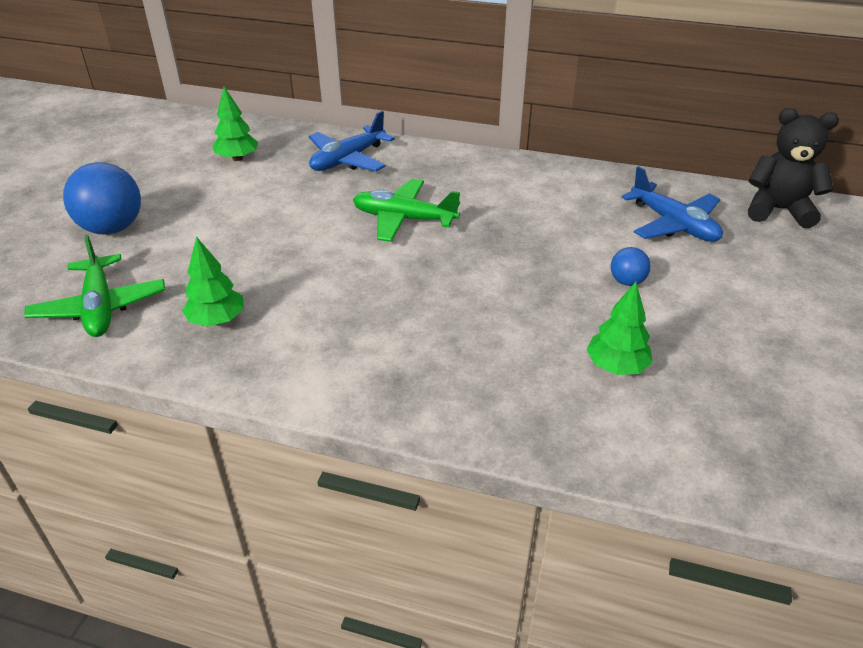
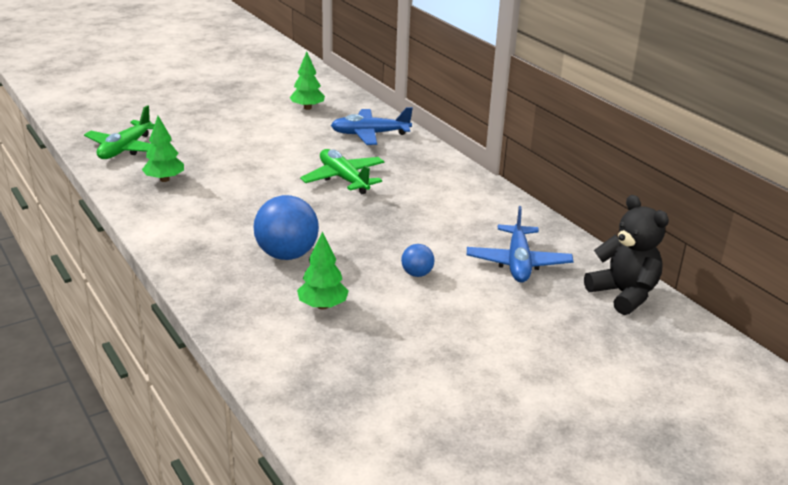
camera: 40 degrees right, 10 degrees down
blue ball [63,162,141,235] -> blue ball moved to [253,195,319,260]

